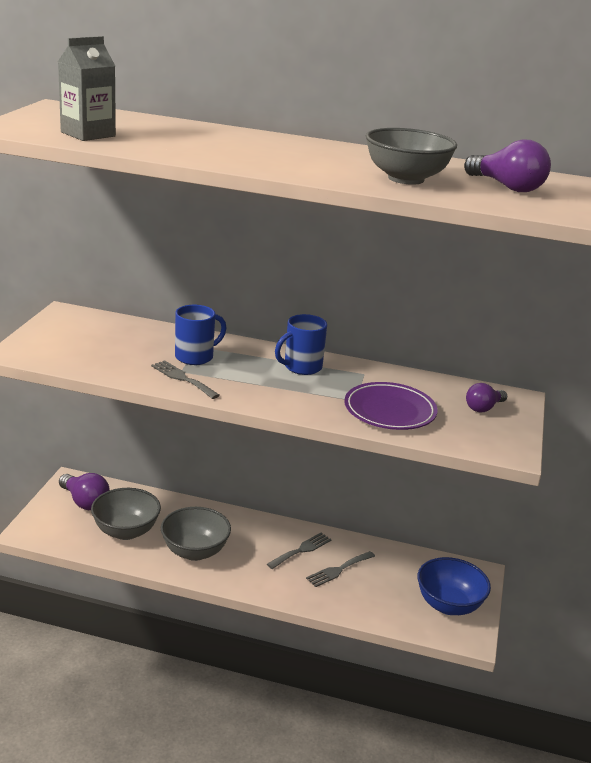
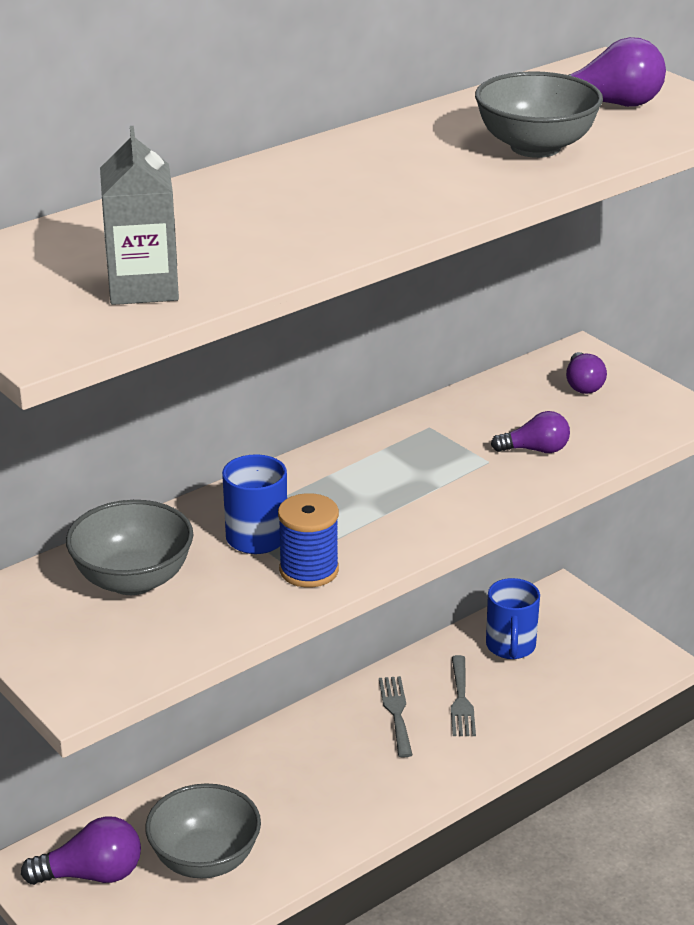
camera: 50 degrees left, 5 degrees up
grey fork [151,360,220,399] -> blue spool [278,493,339,588]
grey bowl [161,507,231,561] -> grey bowl moved to [66,500,193,595]
blue mug [275,314,327,375] -> blue mug moved to [486,578,540,659]
purple plate [344,382,438,430] -> purple light bulb [491,411,570,453]
blue bowl [417,557,491,615] -> none

